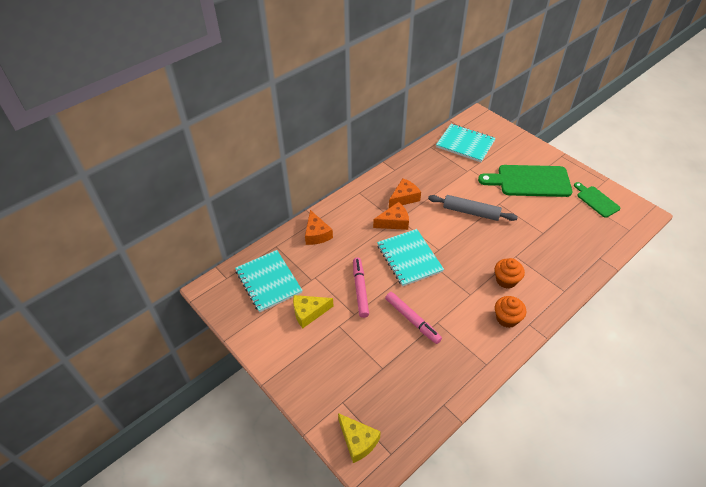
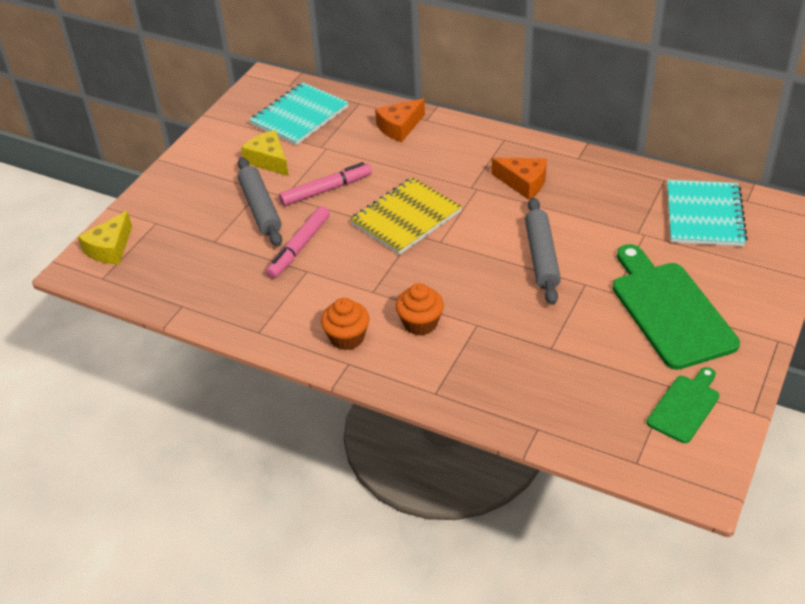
camera: 70 degrees right, 5 degrees down
orange cheese [373,202,409,230] -> none
turquoise notebook [377,229,444,287] -> yellow notebook [350,177,462,255]
none -> grey rolling pin [238,157,282,247]

